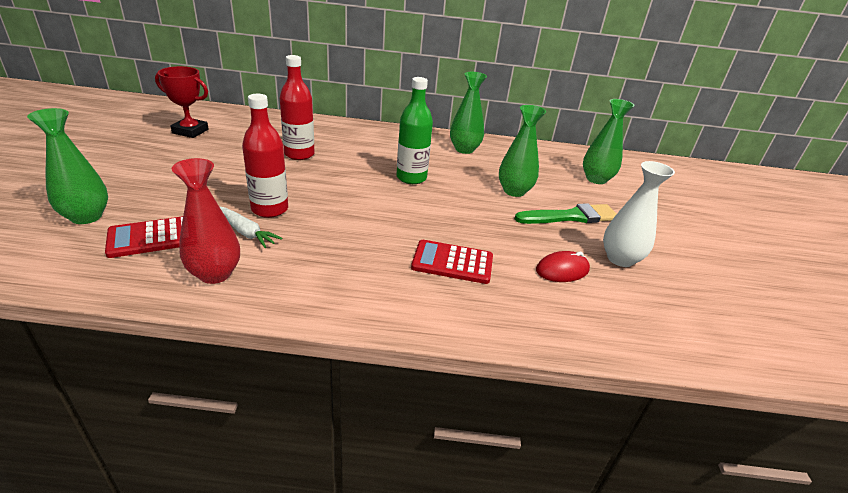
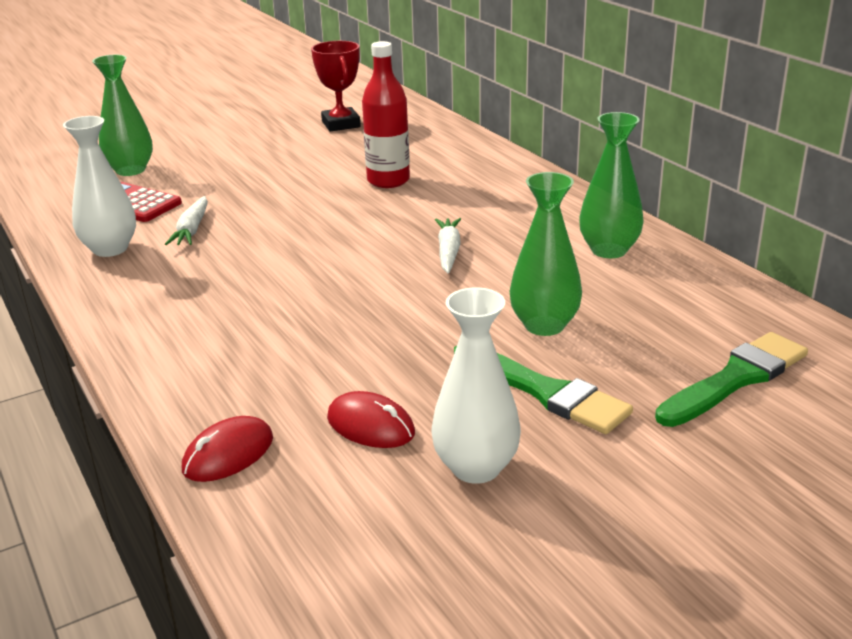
camera: 60 degrees right, 5 degrees down
red vase [172,158,240,284] -> white vase [63,116,136,257]
red bottle [242,94,288,218] -> none
green bottle [396,77,433,184] -> white carrot [435,218,461,273]
red calculator [411,240,493,284] -> none
green vase [583,99,635,184] -> green brush [655,332,808,427]
none -> red mouse [182,416,273,482]

